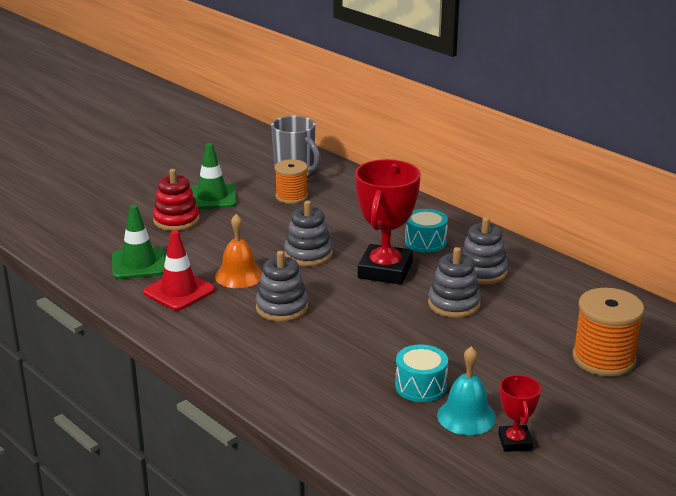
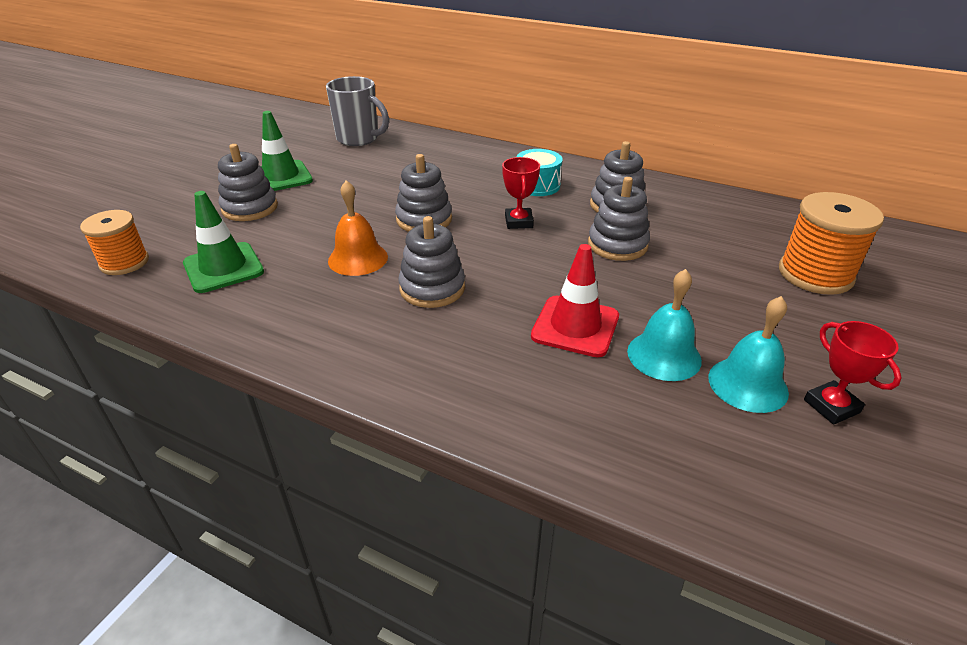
camera: 20 degrees left, 10 degrees up
red traffic cone [143,230,215,311] -> red traffic cone moved to [531,244,619,357]
red stacking toy [153,169,200,231] -> grey stacking toy [218,144,278,221]
orange spool [275,159,308,204] -> orange spool moved to [80,210,149,275]
red trophy [355,159,421,285] -> red trophy [502,157,540,229], size x0.50
turquoise drum [395,345,448,402] -> turquoise bell [627,269,702,381]

